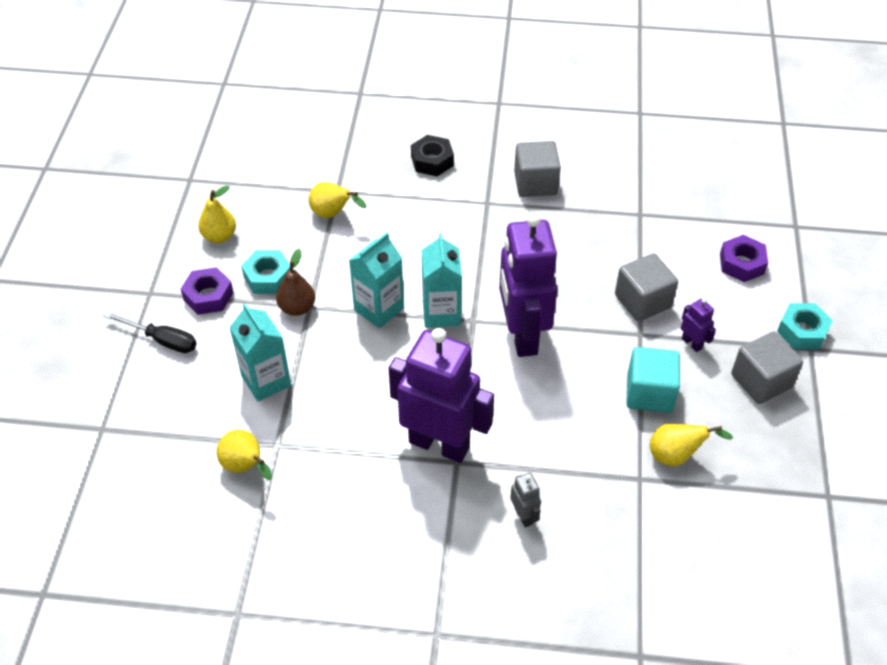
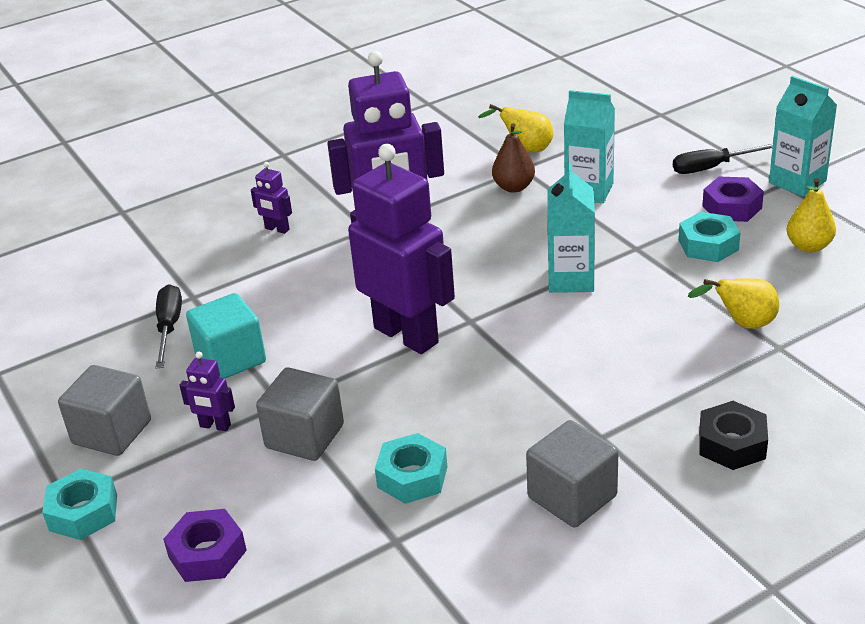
camera: 145 degrees right, 15 degrees down
brown pear [276,249,315,316] -> brown pear moved to [492,123,535,193]
turquoise carton [422,233,462,328] -> turquoise carton moved to [769,76,837,197]
grey robot [510,473,541,527] -> purple robot [251,162,292,234]
yellow pear [650,424,733,466] -> black screwdriver [155,284,182,368]
none -> turquoise nut [375,433,447,504]

